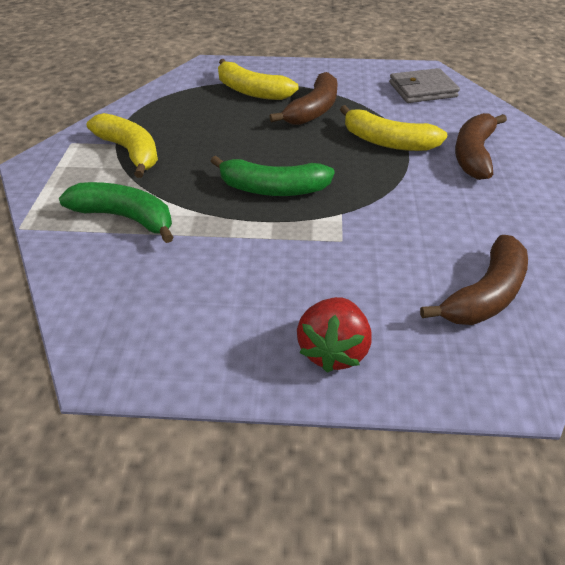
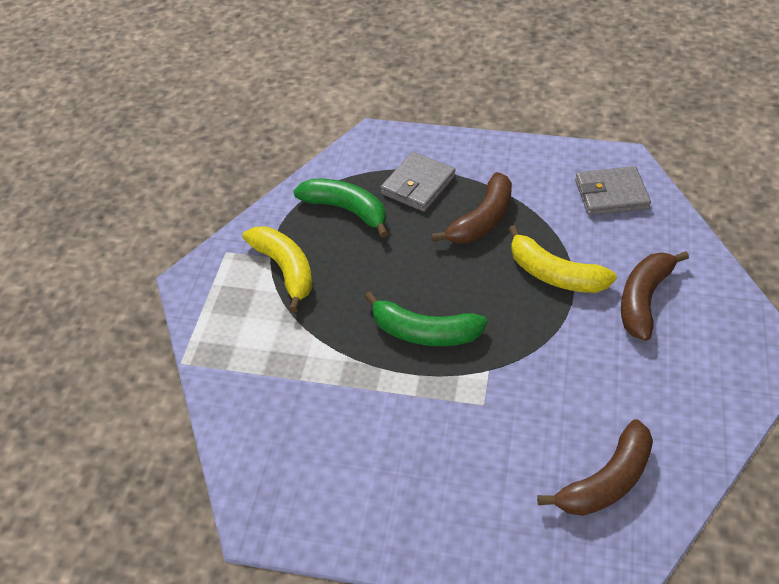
camera: 10 degrees right, 5 degrees up
green banana [59,182,174,243] -> green banana moved to [294,179,388,238]
yellow banana [218,59,299,100] -> grey wallet [381,152,456,212]
red strawberry [297,297,372,373] -> none

